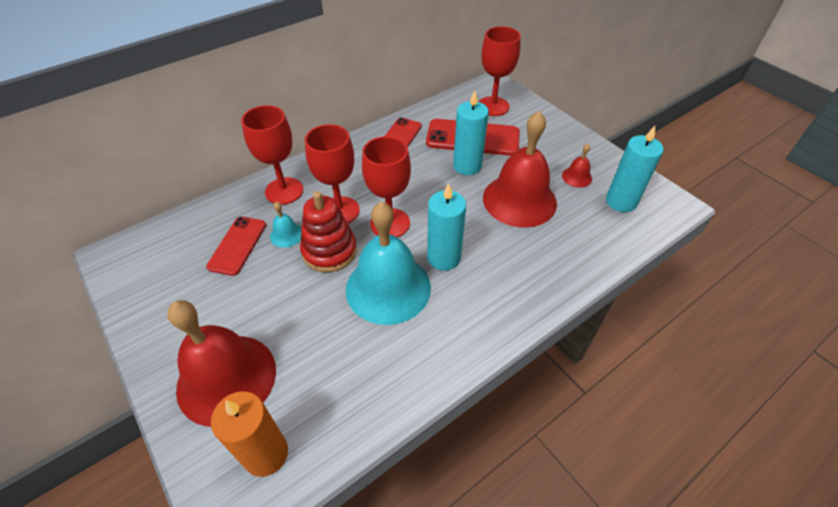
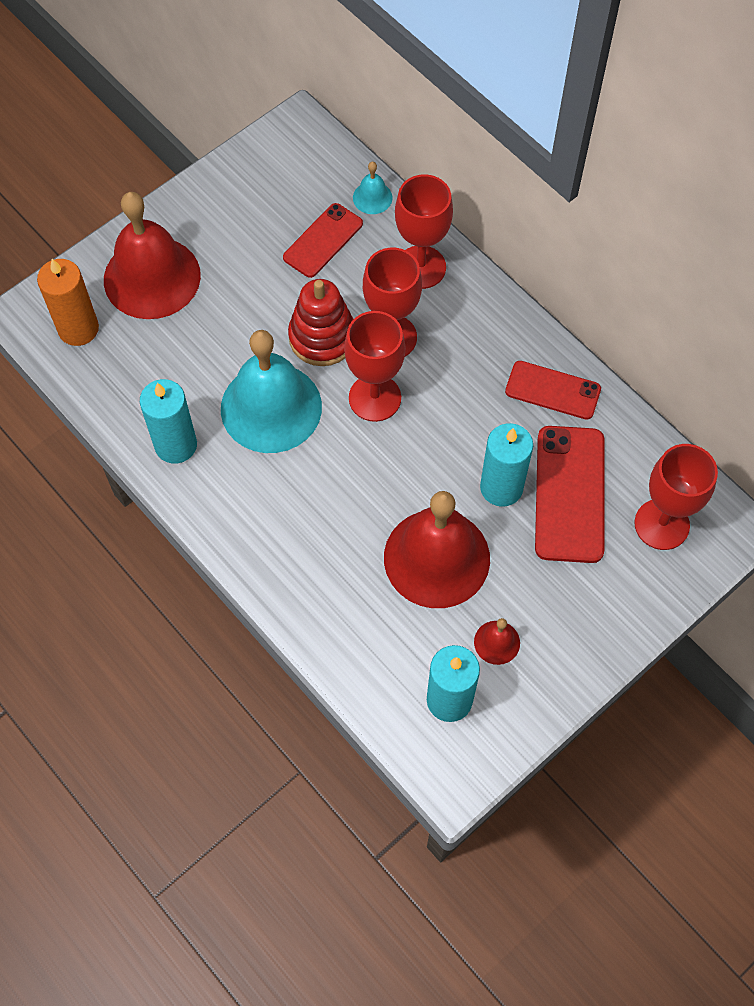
camera: 85 degrees right, 15 degrees up
red phone [206,217,266,276] -> red phone turned 60 degrees counterclockwise [283,203,363,278]
turquoise bell [270,202,302,248] -> turquoise bell moved to [353,162,392,214]
turquoise candle [427,183,466,271] -> turquoise candle moved to [140,379,197,464]

